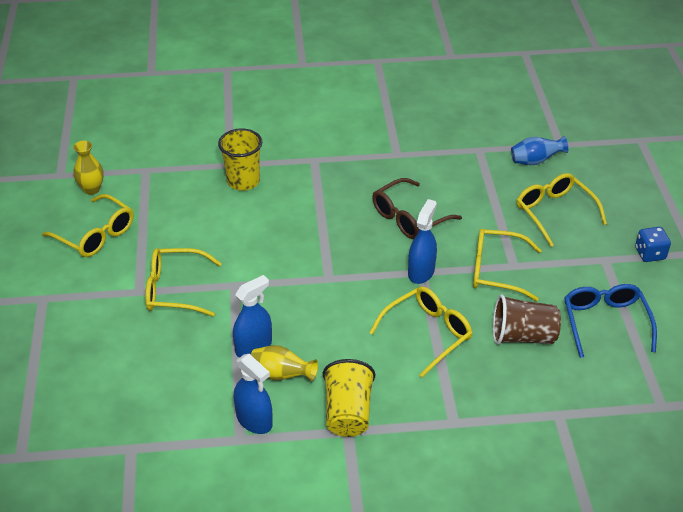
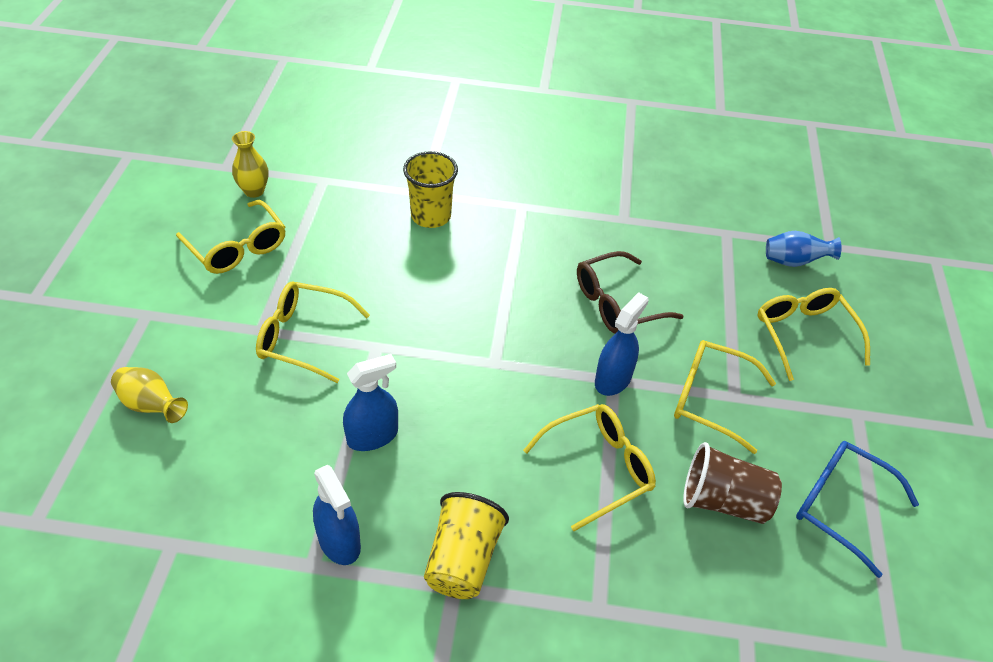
camera: 10 degrees right, 5 degrees up
yellow vase [251,345,318,381] -> yellow vase moved to [111,367,188,423]
blue glasses [564,284,657,358] -> blue glasses turned 60 degrees counterclockwise [796,441,919,578]
blue dice [635,227,671,262] -> none

